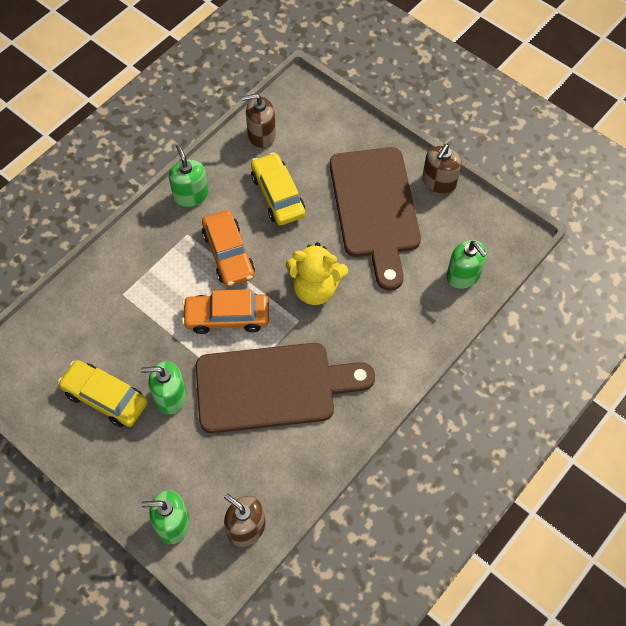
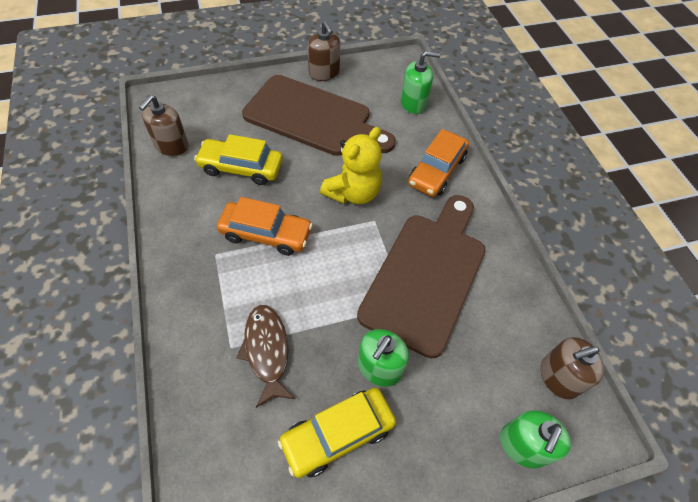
camera: 60 degrees left, 5 degrees down
green soap dispenser [169,145,209,207] -> none
orange car [182,289,269,334] -> orange car moved to [408,129,469,197]
none -> brown fish [237,305,295,408]

